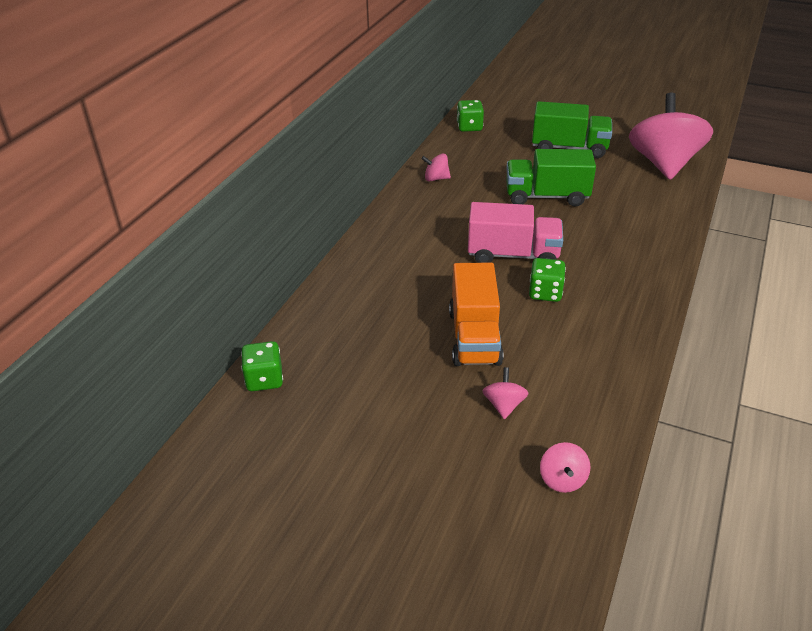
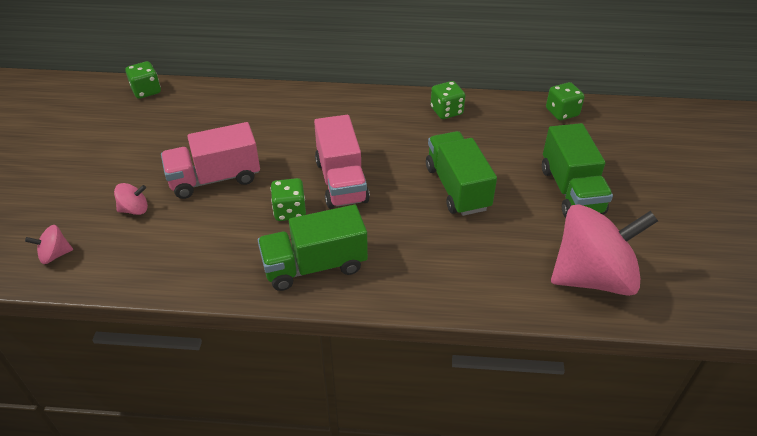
camera: 70 degrees right, 5 degrees up
pink spinning top [421,153,451,182] -> green dice [431,81,465,119]
orange truck [449,262,504,366] -> pink truck [161,122,260,199]
none -> green truck [258,205,368,291]

